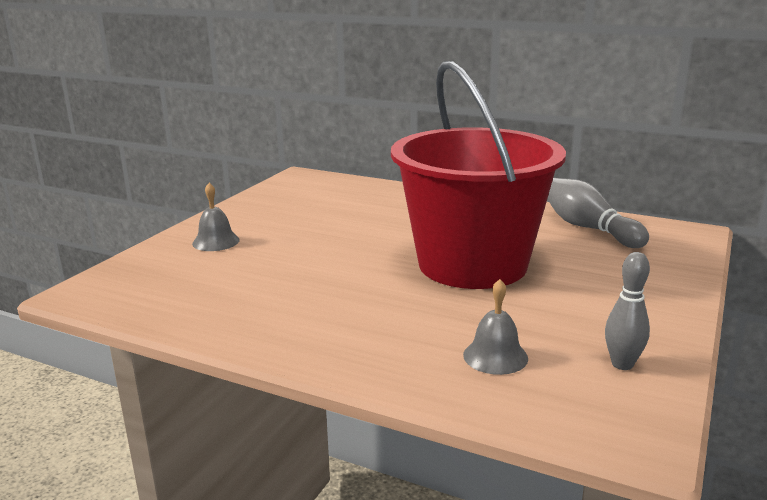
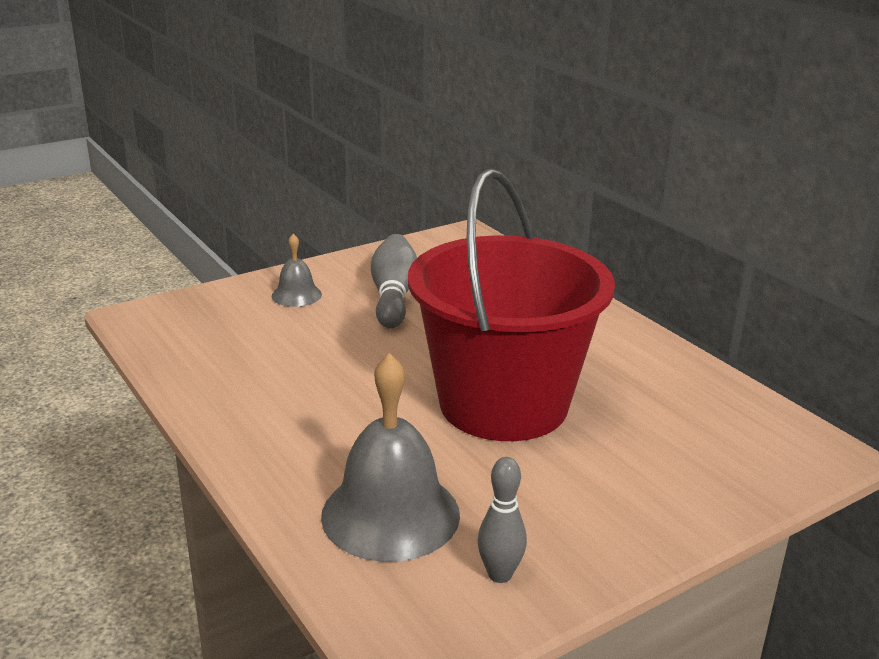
camera: 30 degrees right, 5 degrees up
grey bell [463,279,528,375] -> grey bell [321,353,460,562], size x1.96
grey bowling pin [547,178,649,248] -> grey bowling pin moved to [371,234,417,329]

